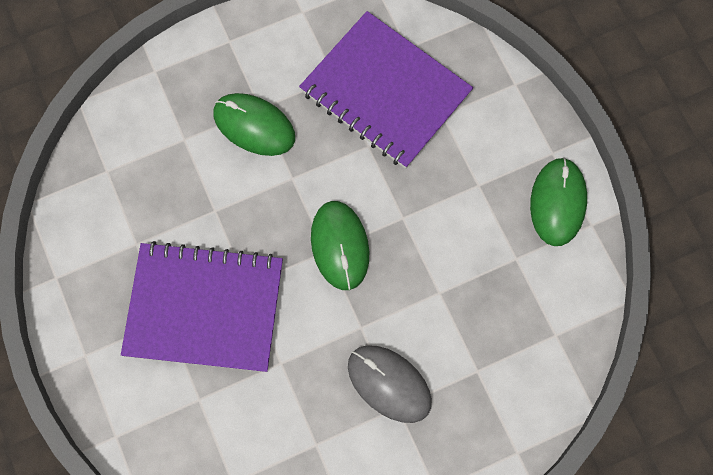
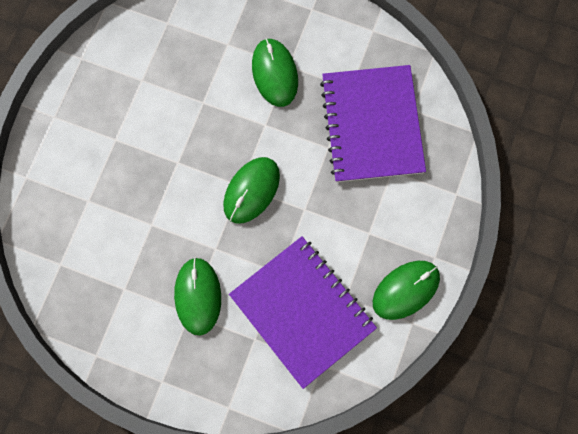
camera: 45 degrees right, 5 degrees up
purple notebook [121,241,283,372] -> purple notebook moved to [229,236,377,389]
grey mouse [348,345,432,423] -> green mouse [174,257,221,336]

